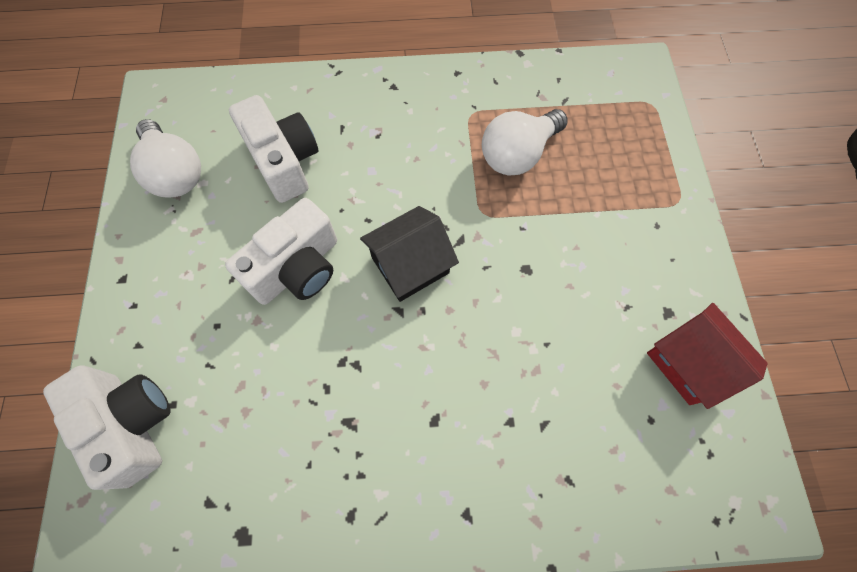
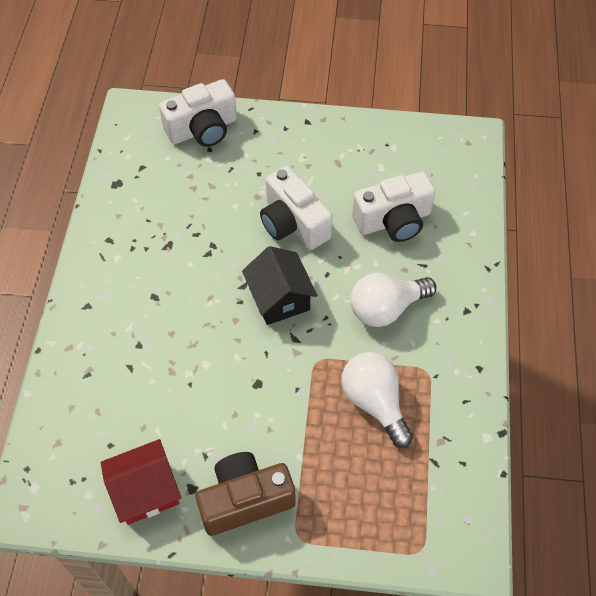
camera: 100 degrees right, 10 degrees down
white light bulb [130,119,201,198] -> white light bulb moved to [350,273,436,327]
none -> brown camera [196,452,295,536]

